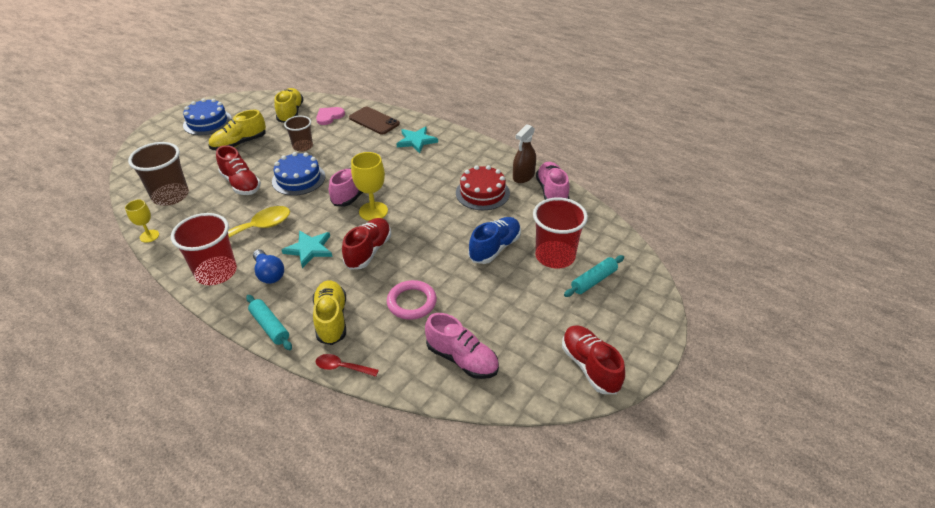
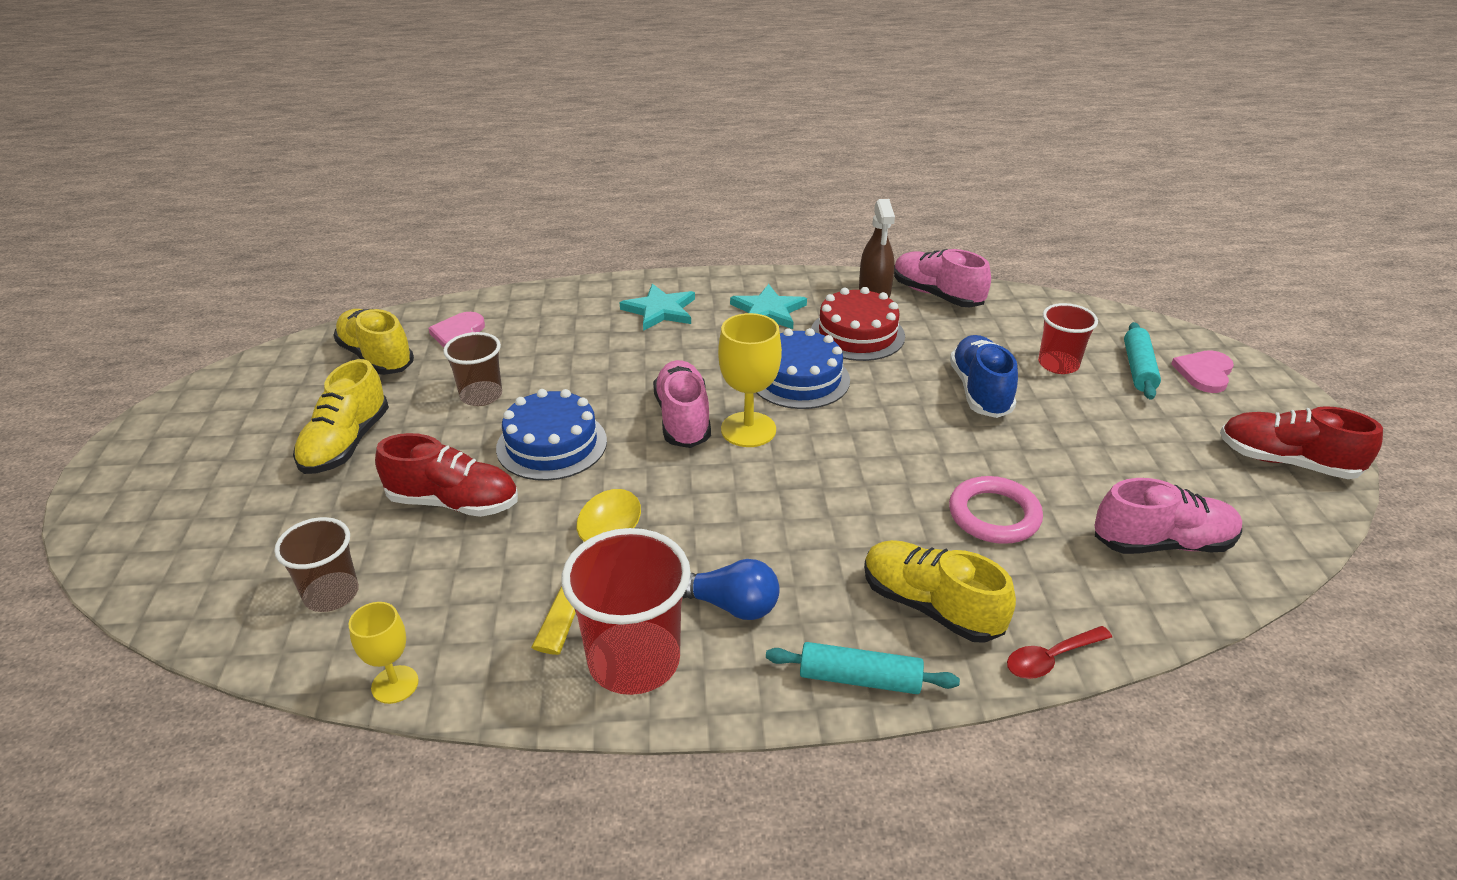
camera: 40 degrees left, 5 degrees down
brown cup [128,142,189,206] -> brown cup [274,517,359,612], size x0.62
blue cake [183,98,232,135] -> blue cake moved to [756,328,850,409]
turquoise star [282,230,332,268] -> turquoise star moved to [730,284,807,329]
red shoe [342,218,391,270] -> none
brown phone [349,107,400,135] -> none
red cup [533,197,588,269] -> red cup [1038,303,1098,374], size x0.62
none -> pink heart [1171,350,1234,393]

